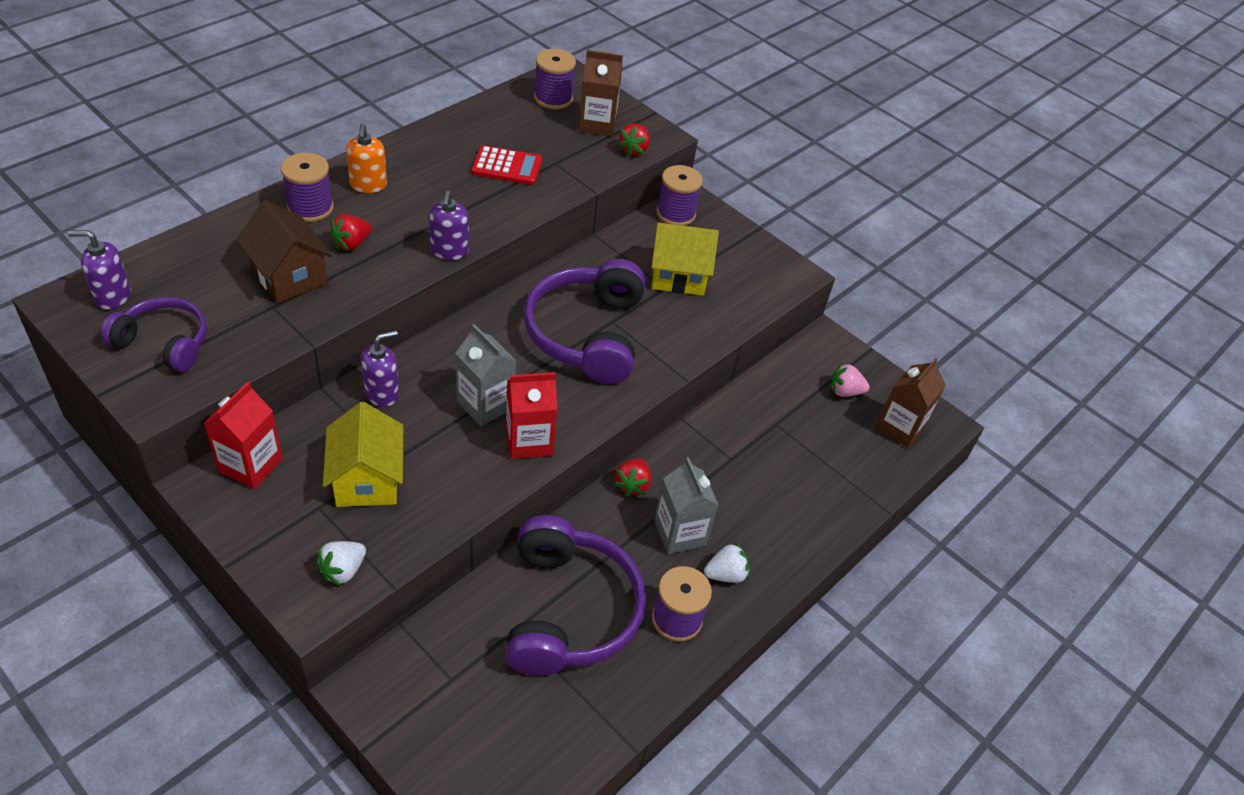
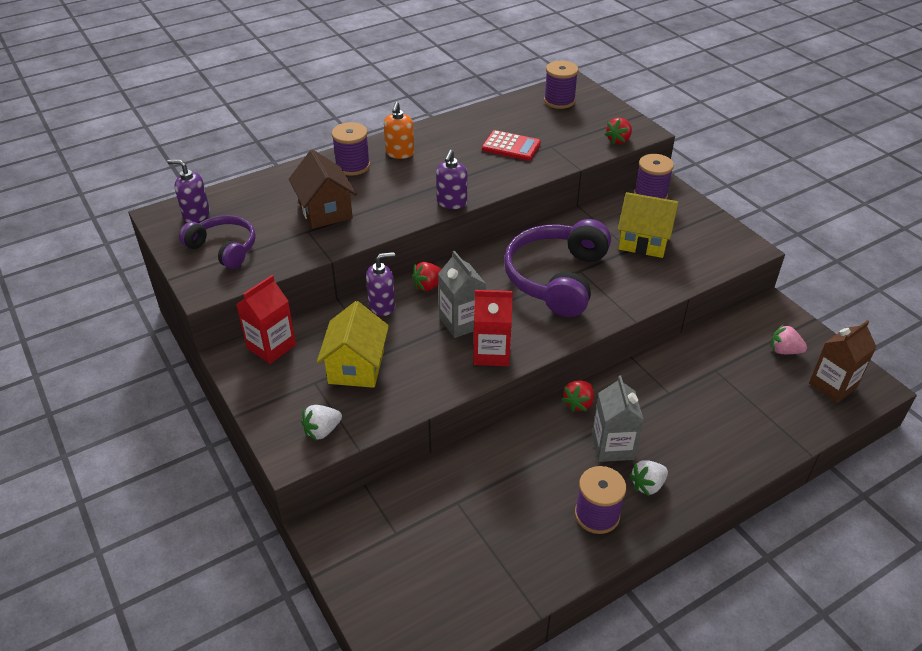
camera: 20 degrees right, 5 degrees down
red strawberry [329,214,372,250] -> red strawberry moved to [412,262,442,291]
purple headphones [505,515,646,676] -> none
brown carton [579,50,623,137] -> none
white strawberry [704,542,749,583] -> white strawberry turned 150 degrees clockwise [629,460,668,496]

